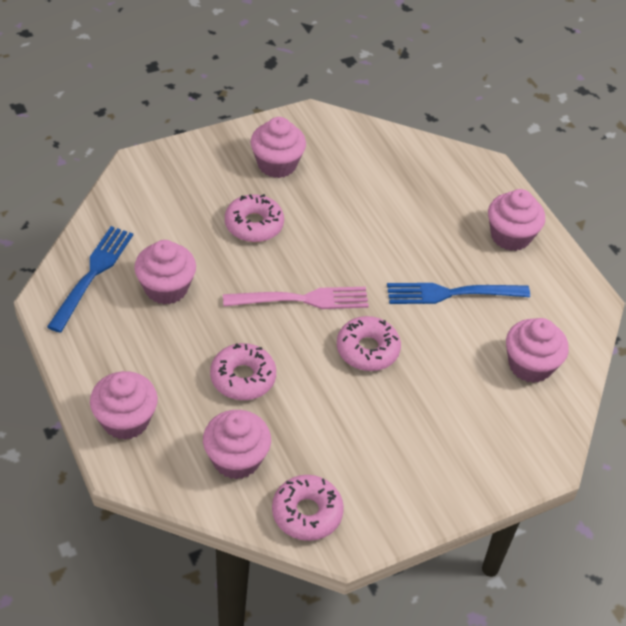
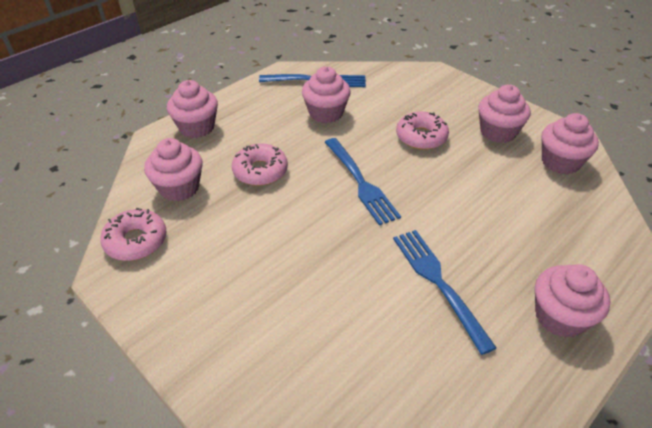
camera: 75 degrees right, 5 degrees down
pink fork [223,287,369,309] -> blue fork [325,138,401,225]
pink donut [337,316,401,371] -> none
pink cupcake [506,318,569,383] -> pink cupcake moved to [541,113,599,174]

